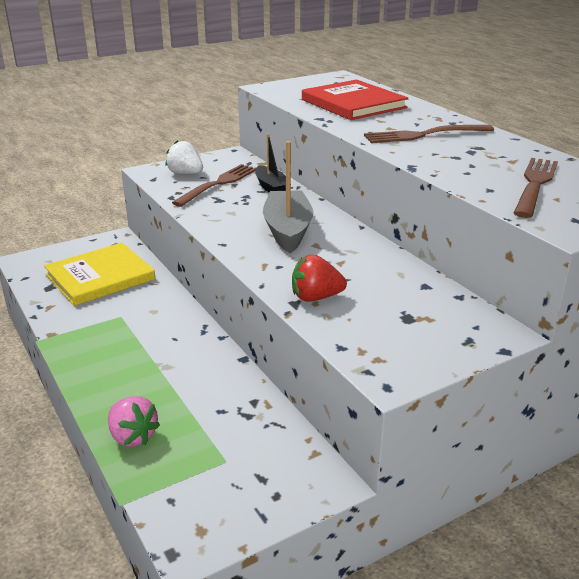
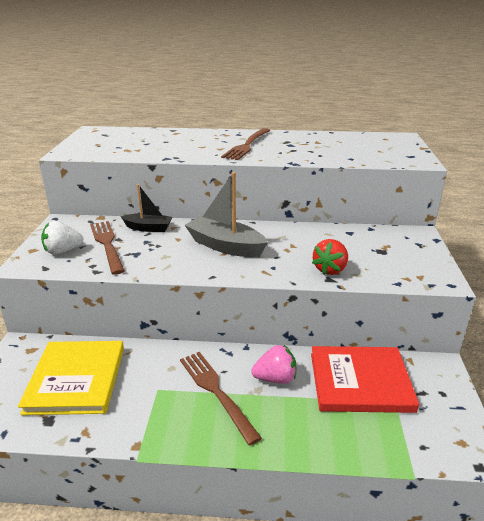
camera: 55 degrees left, 0 degrees up
pink strawberry [108,396,160,447] -> pink strawberry moved to [251,345,297,384]
red book [302,80,408,120] -> red book moved to [311,346,419,413]
brown fork [514,158,558,218] -> brown fork moved to [180,352,262,446]

